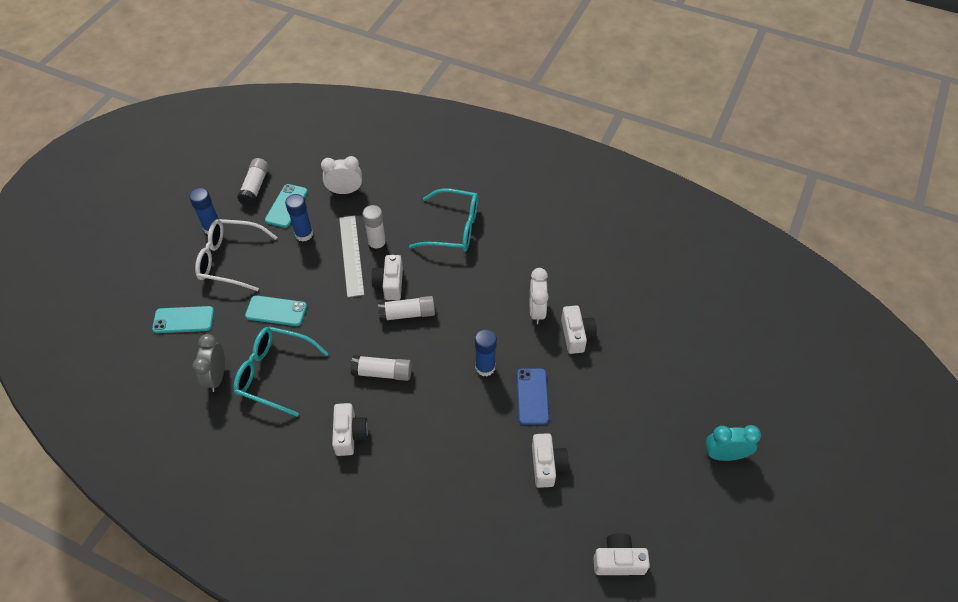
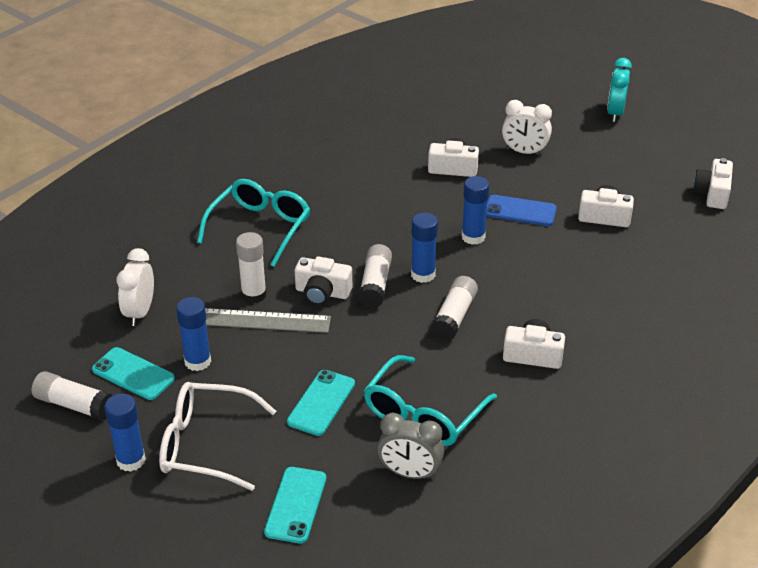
camera: 75 degrees left, 15 degrees down
white glasses [195,219,277,291] -> white glasses turned 75 degrees clockwise [159,382,276,491]
white clock [530,268,549,324] -> white clock moved to [502,100,552,155]
none -> blue glue stick [411,213,438,283]

